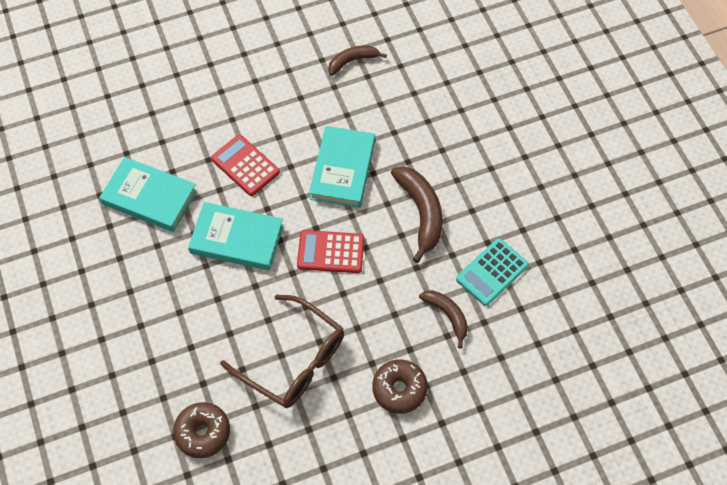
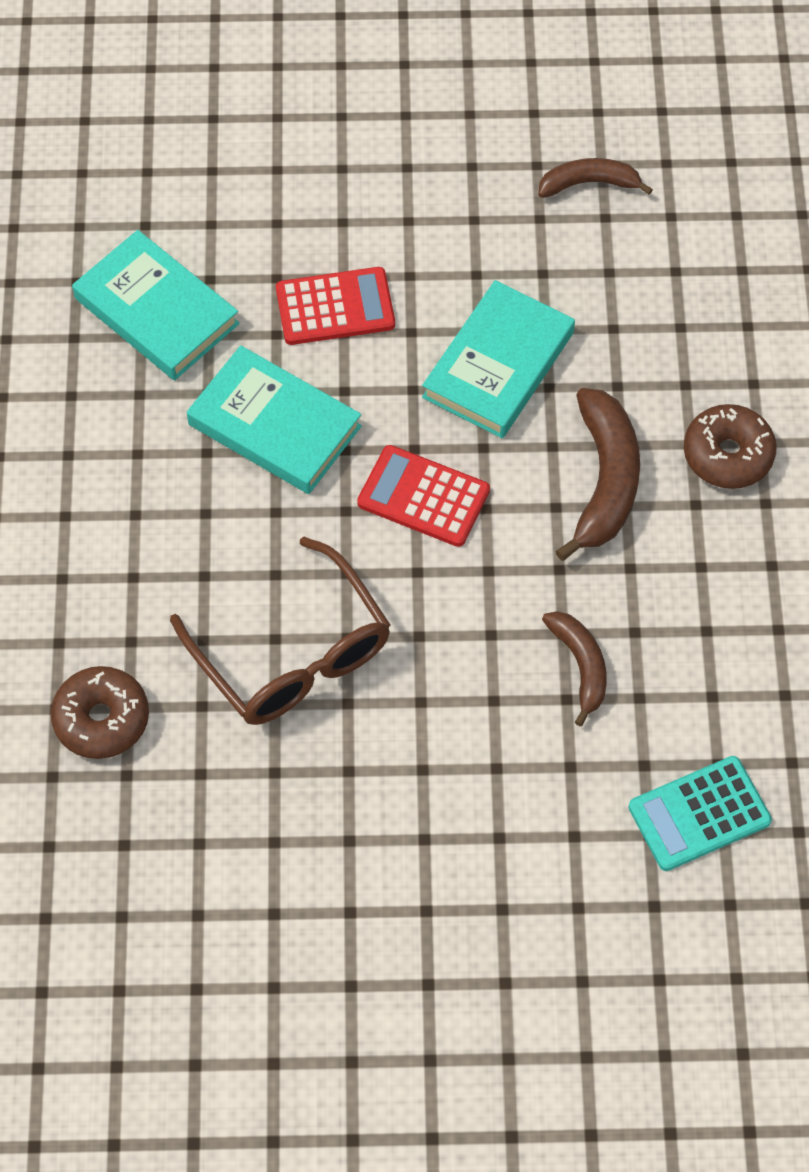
camera: 20 degrees right, 0 degrees up
red calculator [211,135,280,196] -> red calculator turned 105 degrees clockwise [276,267,395,345]
brown donut [372,360,428,413] -> brown donut moved to [684,404,777,489]
turquoise calculator [456,238,529,306] -> turquoise calculator moved to [629,756,772,871]

